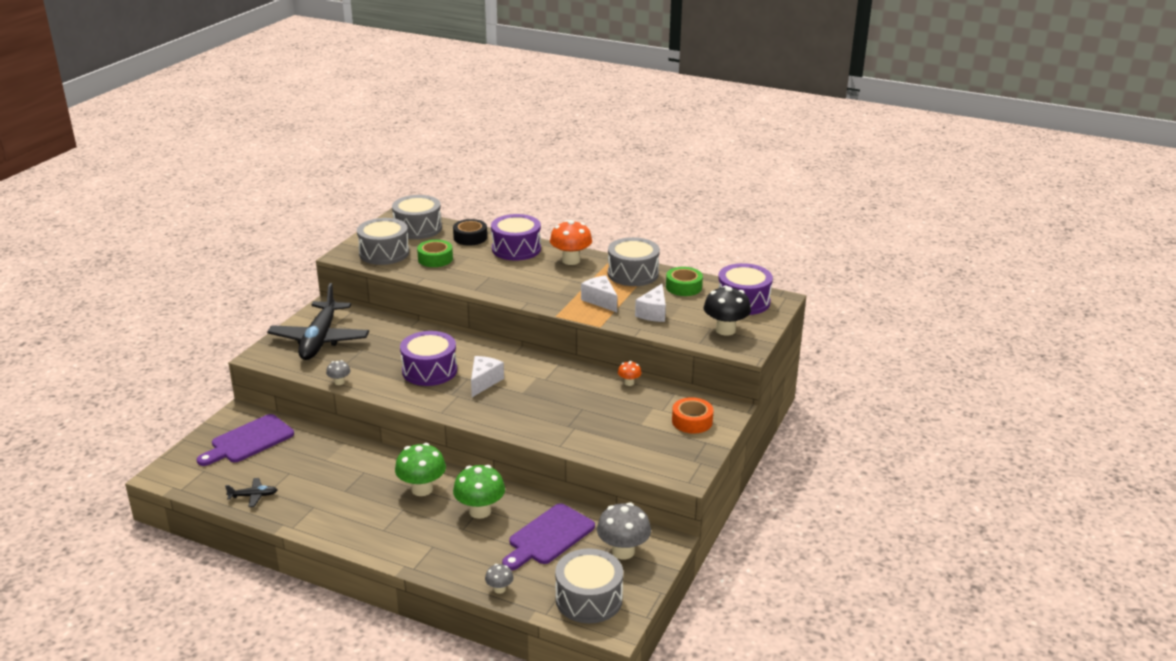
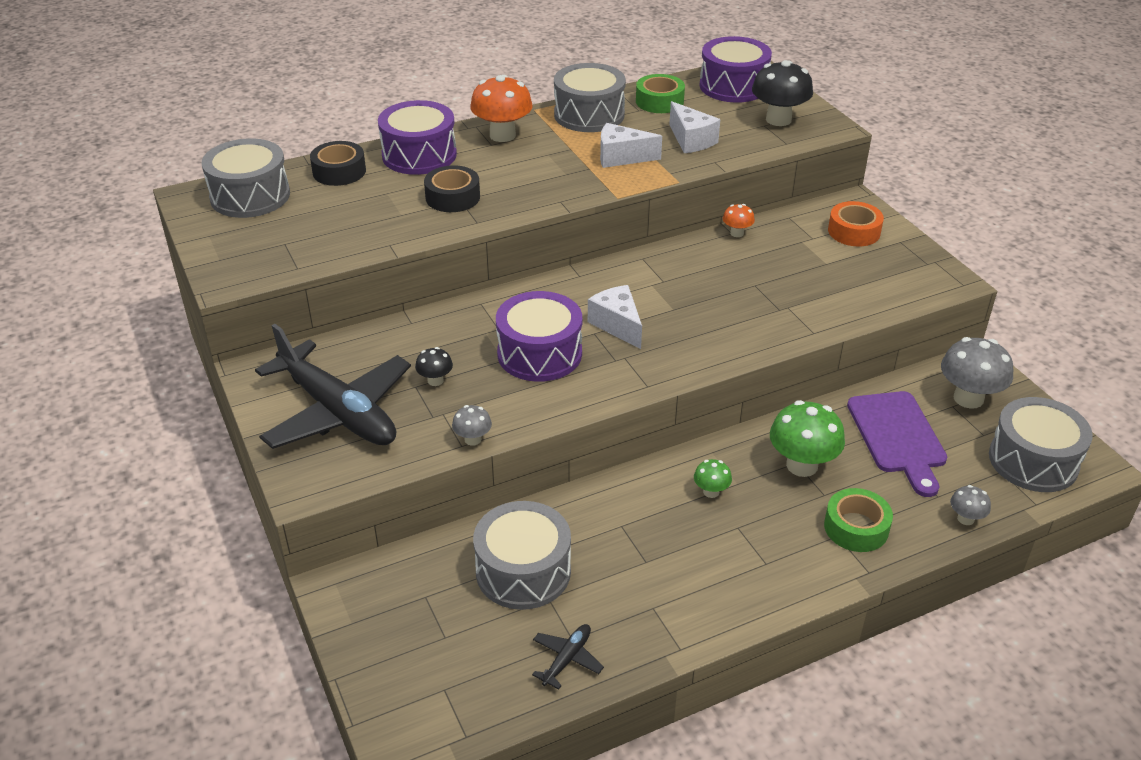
camera: 50 degrees left, 10 degrees up
purple cutting board [197,414,294,466] -> none
grey drum [357,218,409,265] -> grey drum moved to [473,501,571,610]
green mushroom [395,443,446,496] -> green mushroom [694,459,732,498], size x0.51
green tape [417,240,453,267] -> green tape moved to [824,488,893,552]
none -> black mushroom [415,347,453,386]
none -> black tape [424,165,480,212]

